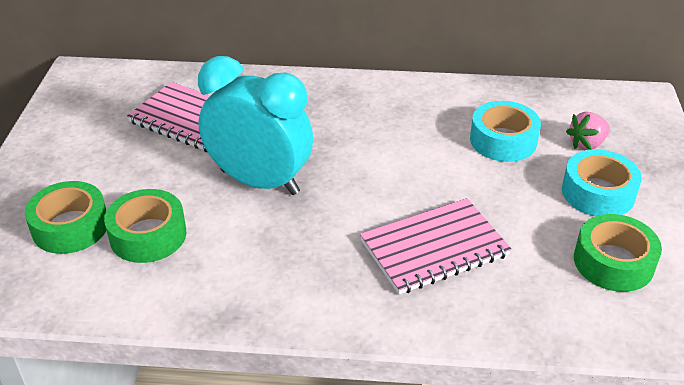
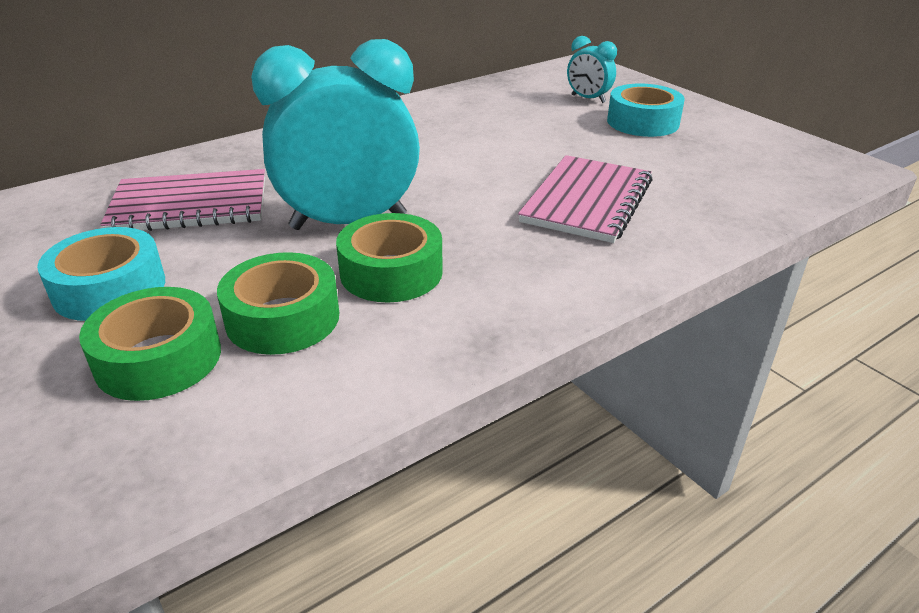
camera: 40 degrees left, 5 degrees down
turquoise tape [470,101,541,162] -> turquoise tape moved to [37,227,165,321]
pink strawberry [566,112,610,150] -> turquoise clock [567,36,617,103]
green tape [574,214,662,292] -> green tape moved to [336,213,443,303]

